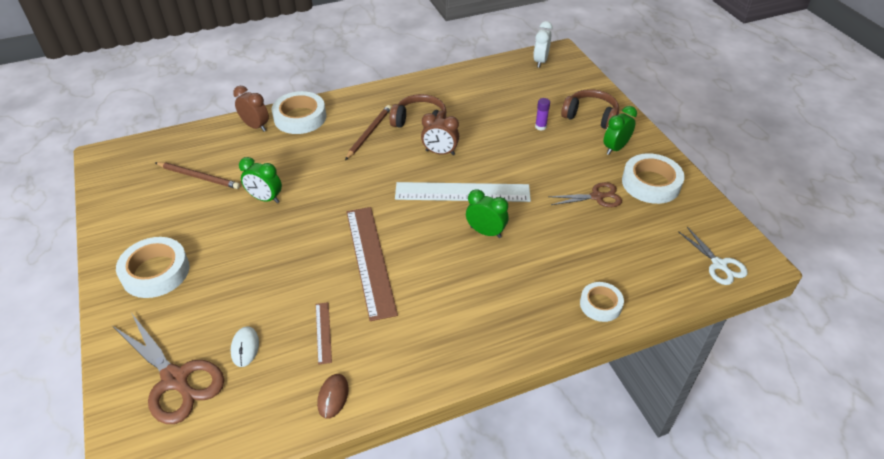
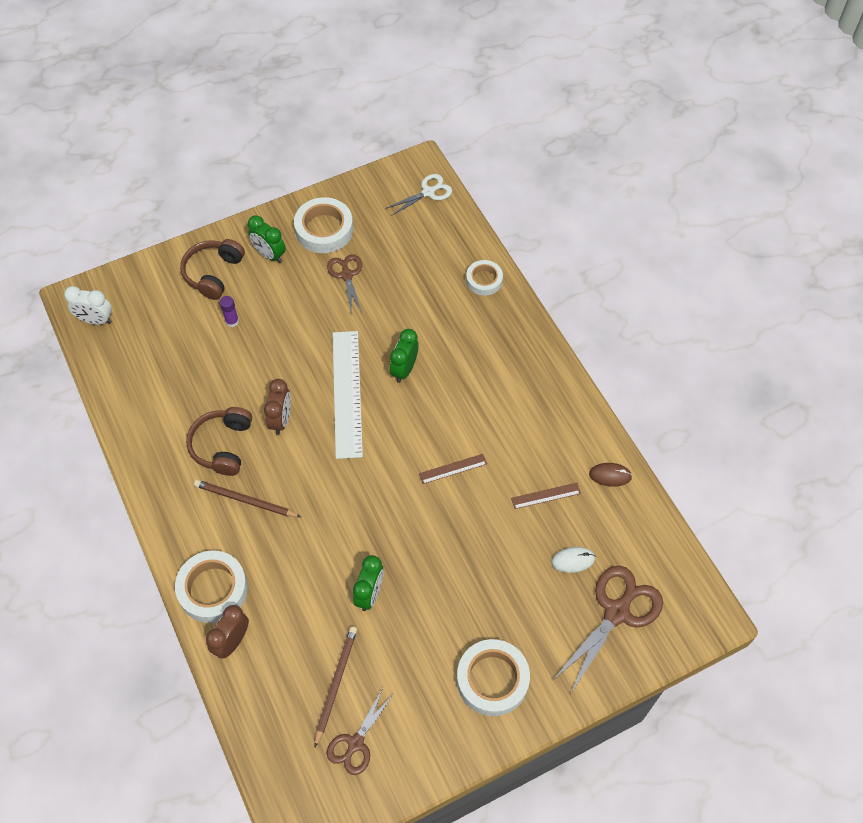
camera: 95 degrees left, 15 degrees up
brown ruler [347,207,398,321] -> brown ruler [419,454,487,484], size x0.45
none -> brown scissors [327,688,393,775]

